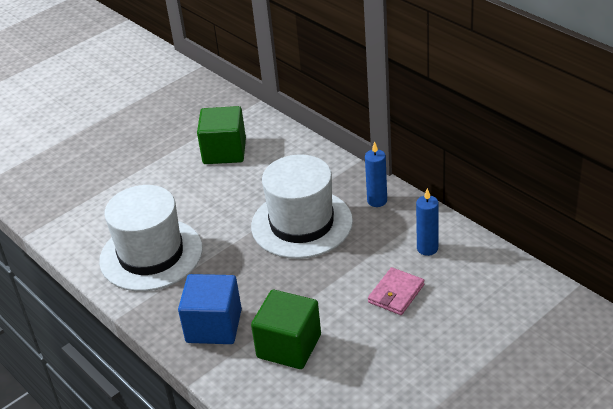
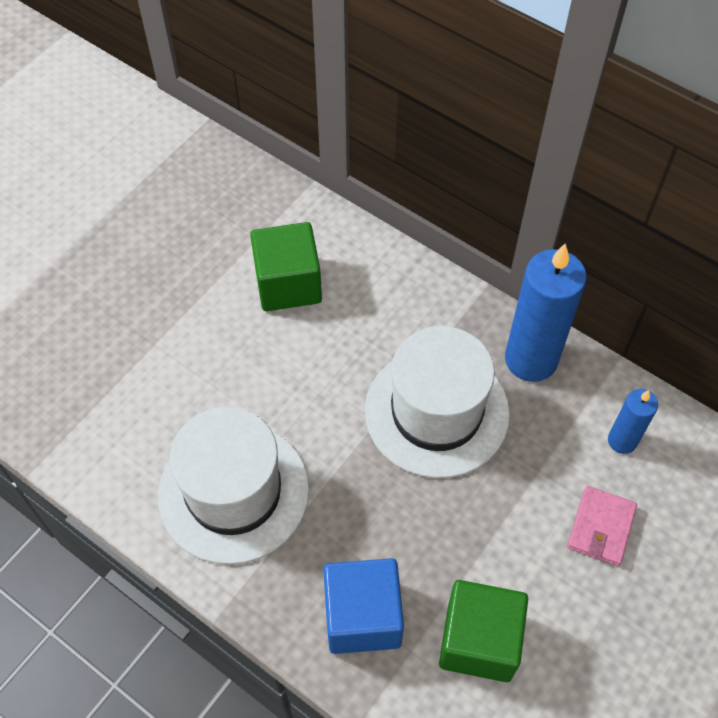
camera: 15 degrees left, 20 degrees up
blue candle [365,142,387,207] -> blue candle [505,243,587,382], size x1.88

